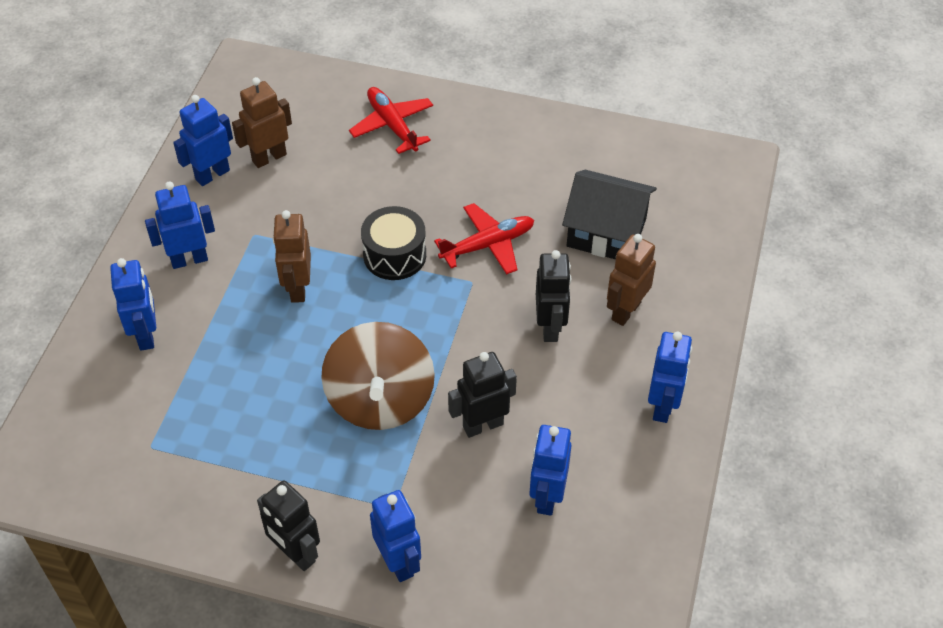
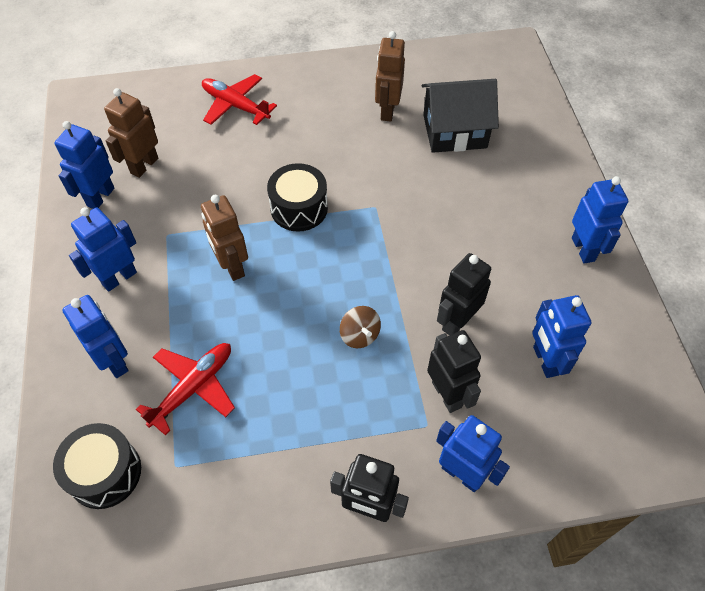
camera: 25 degrees left, 5 degrees up
brown spinning top [321,322,435,430] -> brown spinning top [340,306,381,348], size x0.42
red plane [434,203,534,275] -> red plane moved to [136,343,235,436]
black robot [536,250,571,342] -> black robot moved to [427,330,481,413]
brown robot [607,234,656,326] -> brown robot moved to [375,31,405,122]
none -> black drum [53,423,141,509]

